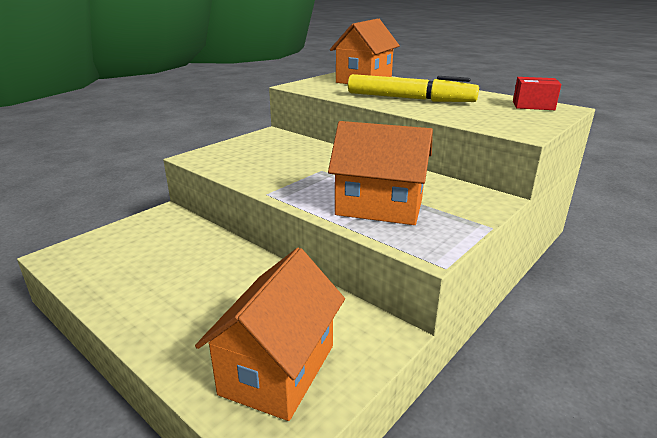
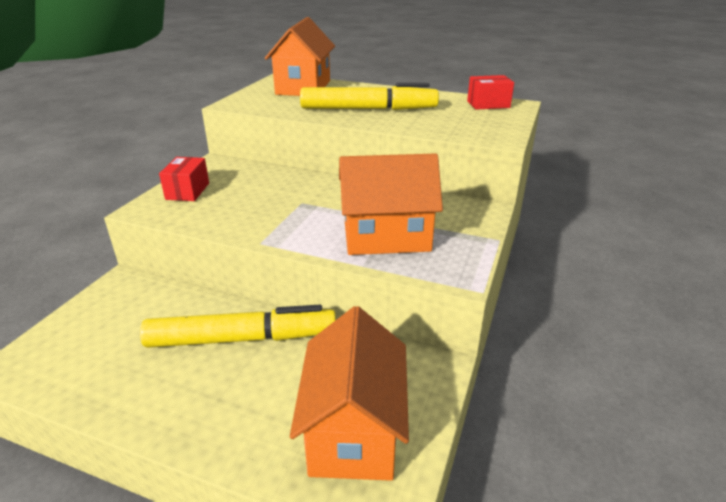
camera: 20 degrees left, 5 degrees up
none -> yellow marker [140,305,336,348]
none -> red box [159,157,209,201]

